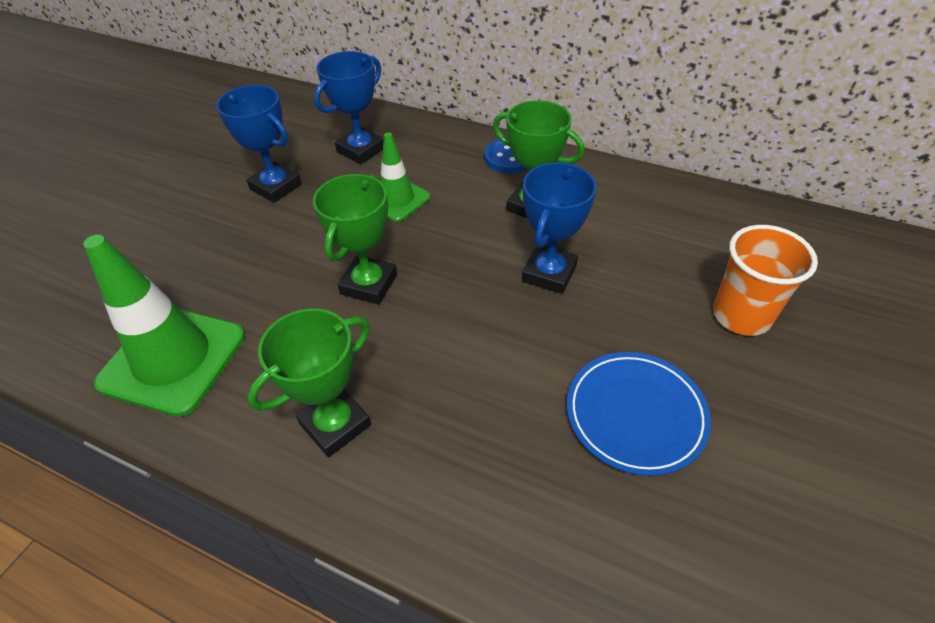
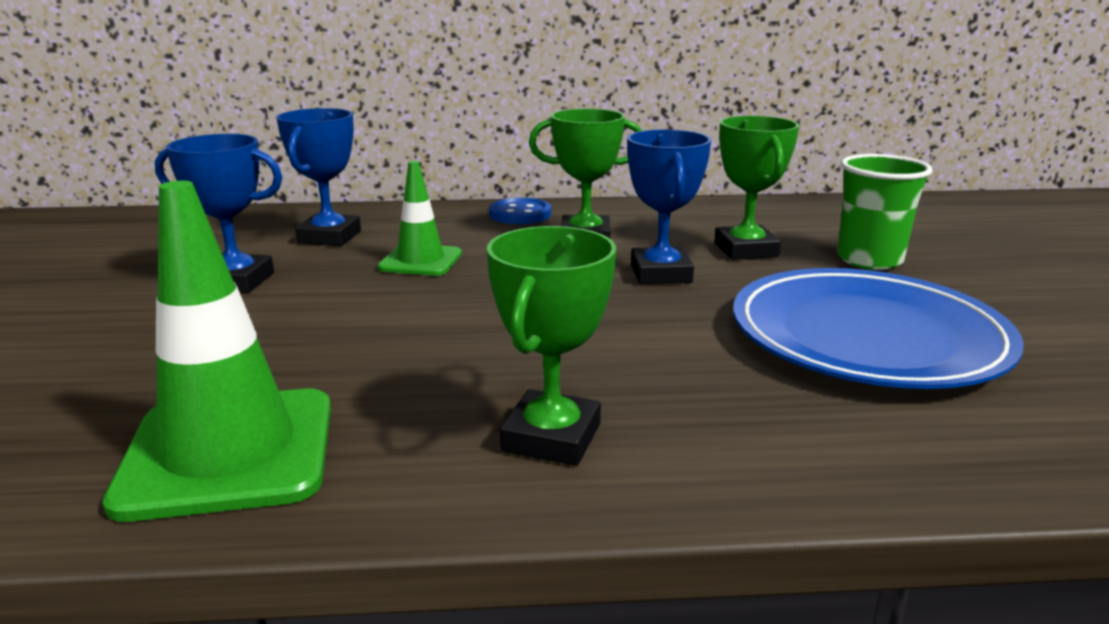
camera: 30 degrees left, 25 degrees down
green trophy [313,174,397,304] -> green trophy moved to [715,116,799,260]
blue plate [567,352,711,476] -> blue plate [733,268,1024,389], size x1.59
orange cup [713,225,818,336] -> green cup [837,154,933,270]

